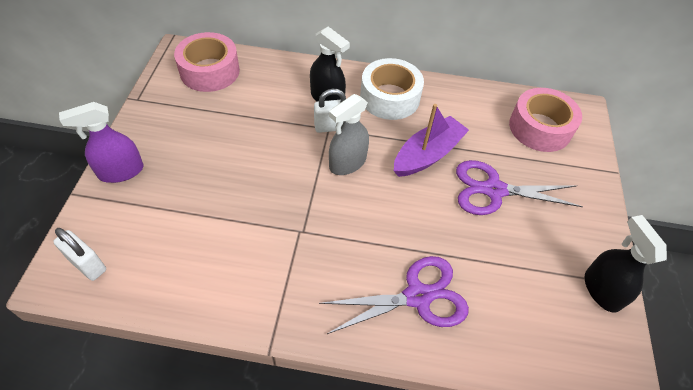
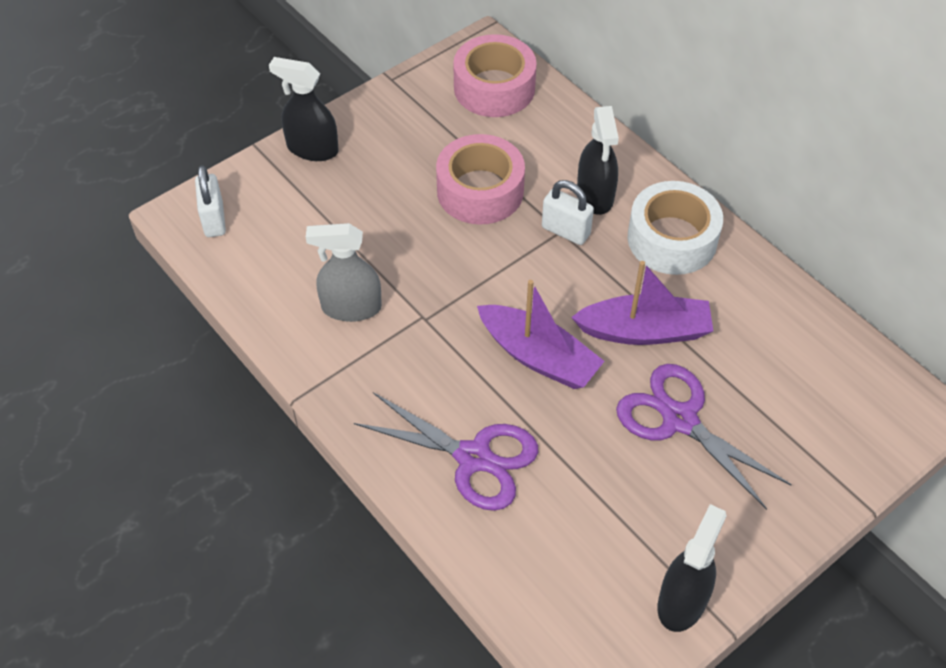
camera: 45 degrees right, 0 degrees up
purple spray bottle [59,102,144,183] -> black spray bottle [269,57,339,161]
grey spray bottle [329,94,369,175] -> grey spray bottle moved to [306,223,382,322]
pink tape [509,88,582,152] -> pink tape moved to [436,134,525,225]
none -> purple boat [477,280,604,389]

